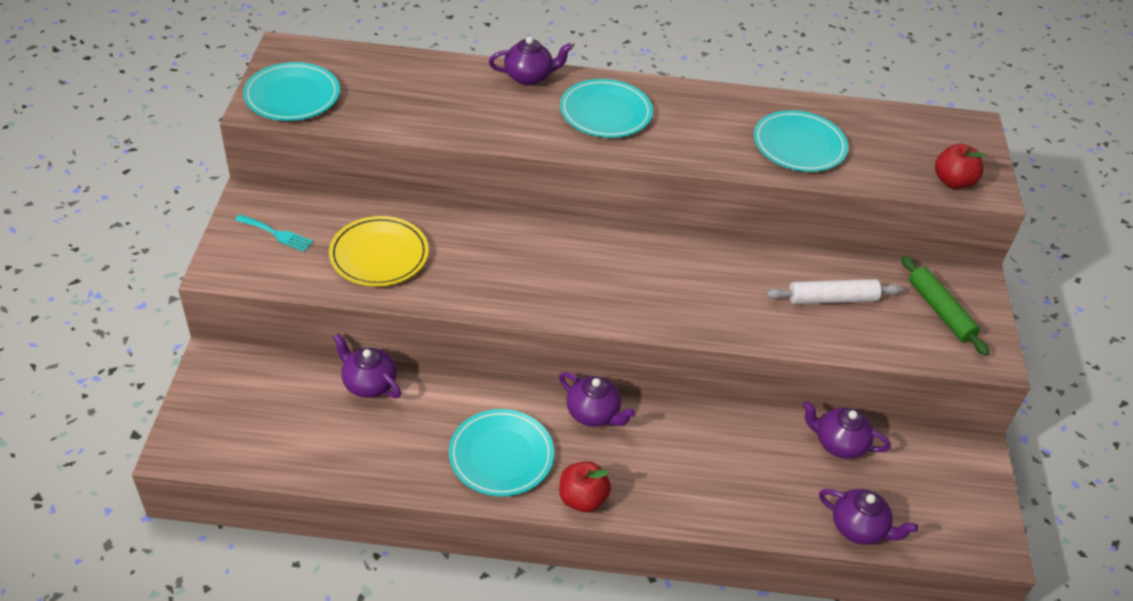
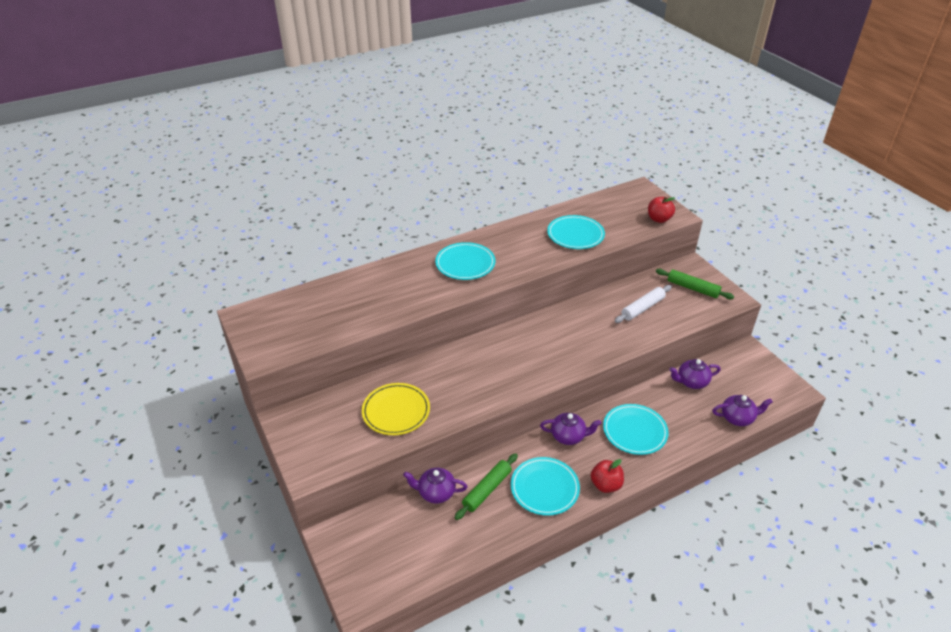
camera: 30 degrees left, 5 degrees down
turquoise fork [235,214,313,252] -> none
turquoise plate [243,62,340,121] -> turquoise plate moved to [603,404,669,455]
purple teapot [489,36,572,85] -> none
none -> green rolling pin [455,453,518,520]

